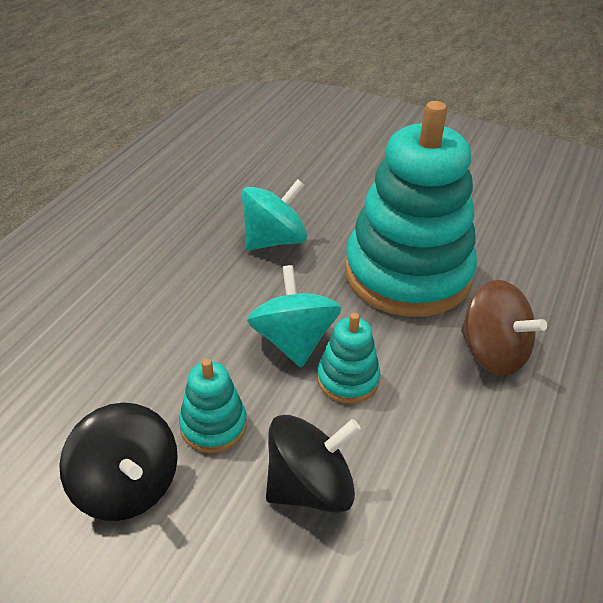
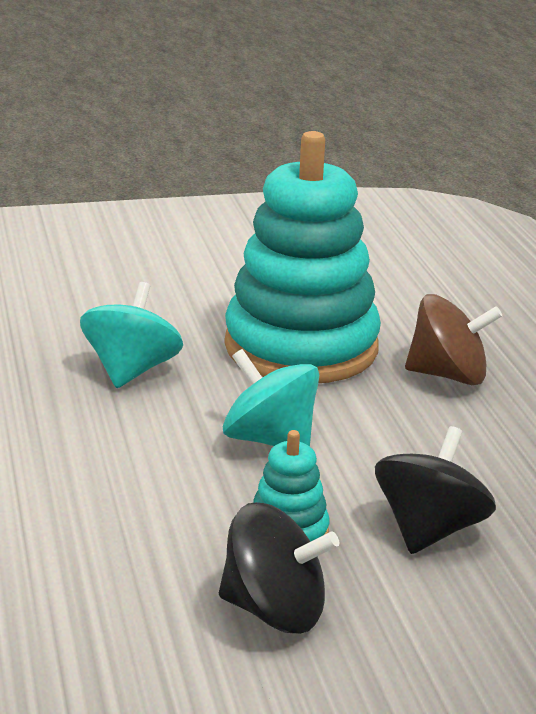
camera: 40 degrees left, 15 degrees down
turquoise stacking toy [317,313,381,404] -> none

